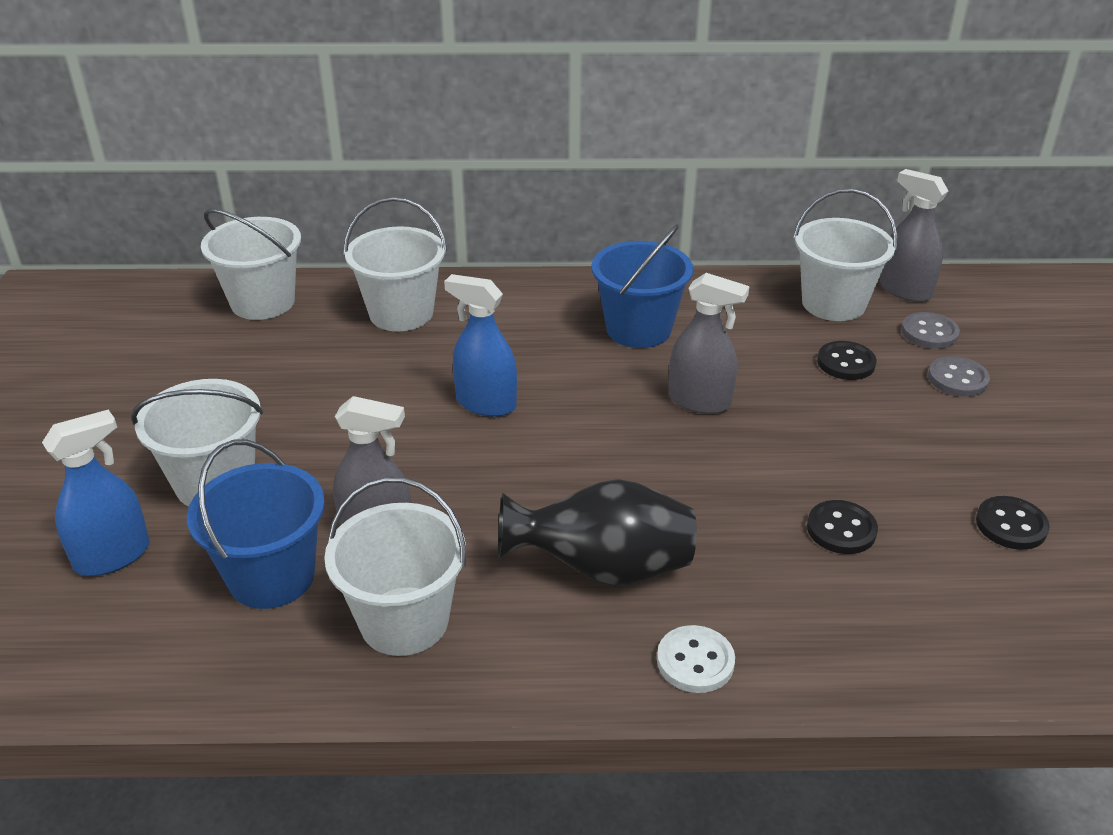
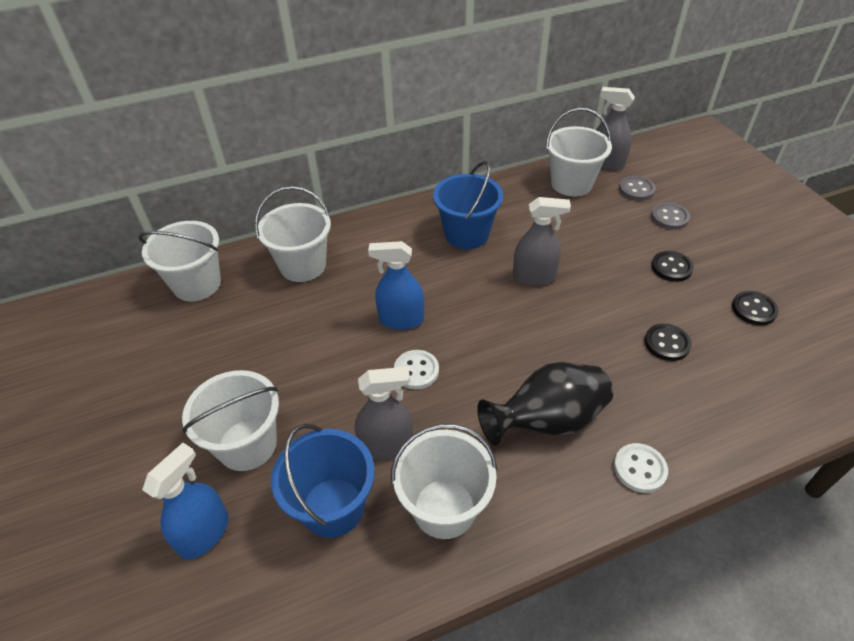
camera: 20 degrees left, 10 degrees up
black button [817,341,876,380] -> black button moved to [651,251,694,282]
none -> white button [394,350,439,389]

